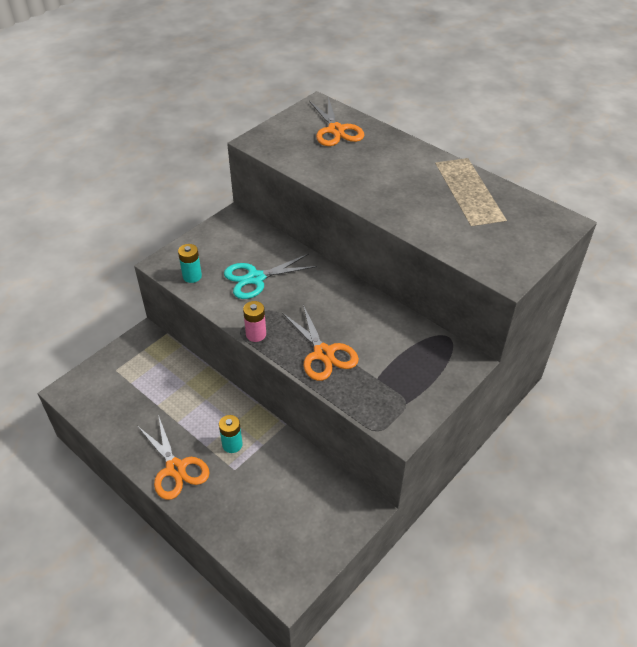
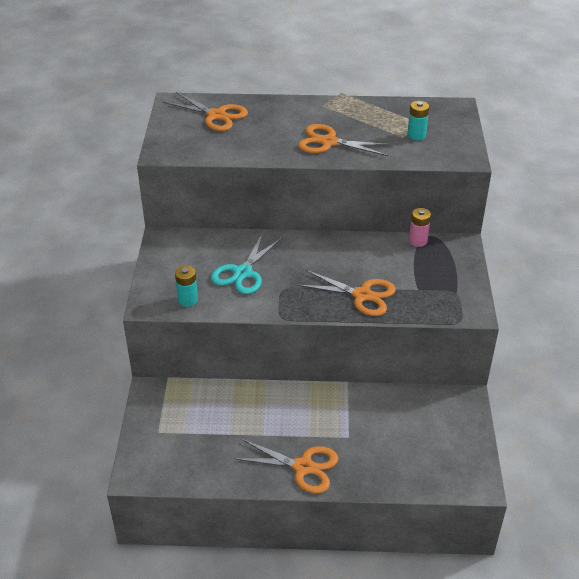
camera: 40 degrees left, 5 degrees down
turquoise battery [219,415,243,453] -> turquoise battery moved to [407,101,429,140]
pink battery [243,301,266,342] -> pink battery moved to [409,208,431,247]
none -> orange scissors [298,124,392,156]

